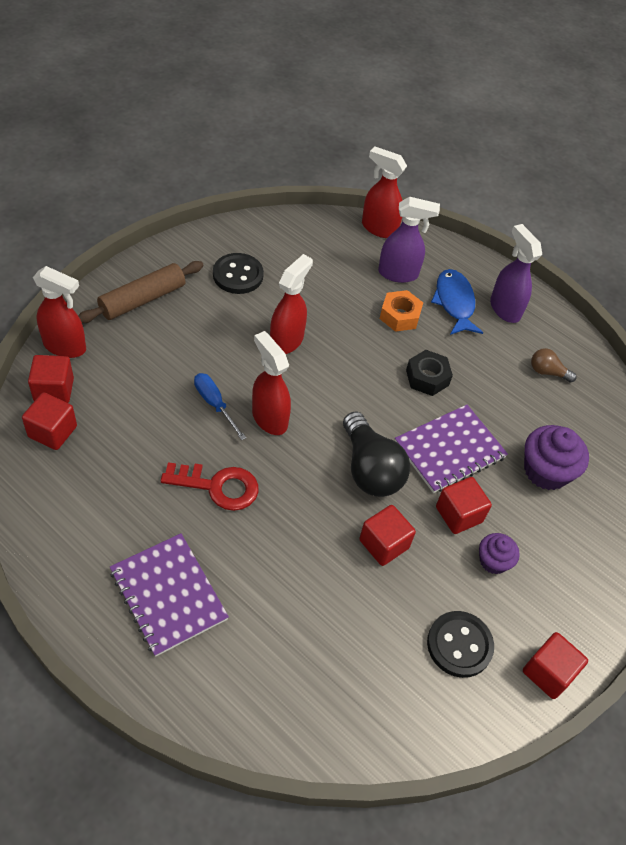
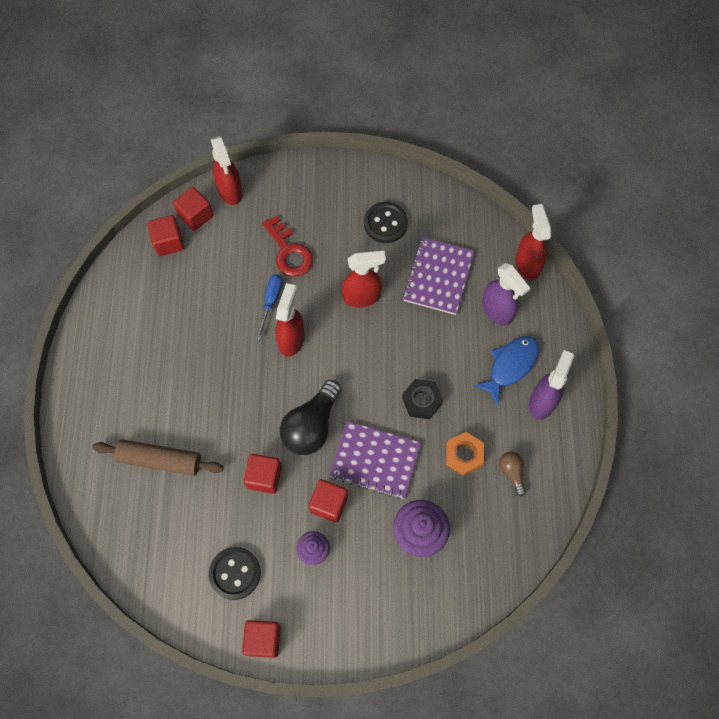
camera: 55 degrees right, 15 degrees up
brown rolling pin [78,261,204,323] -> brown rolling pin moved to [92,439,224,476]
purple notebook [110,533,229,657] -> purple notebook moved to [403,237,474,315]
red key [161,462,259,511] -> red key moved to [262,216,313,277]
orange nut [380,290,423,332] -> orange nut moved to [446,432,484,476]

